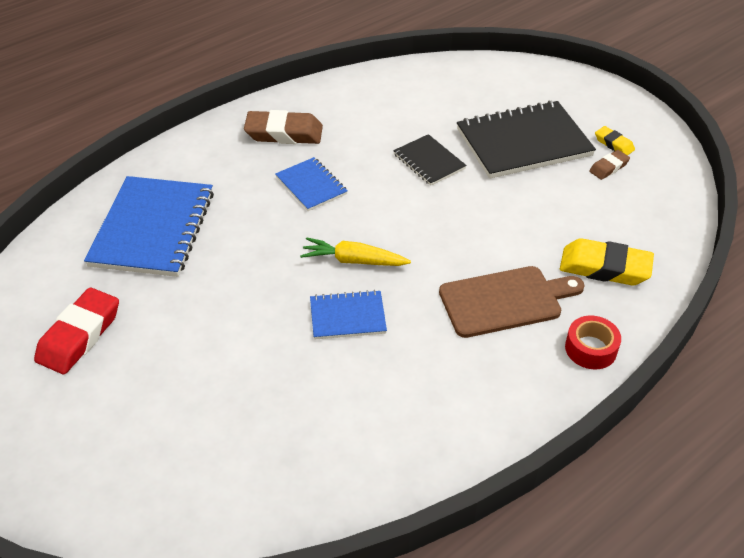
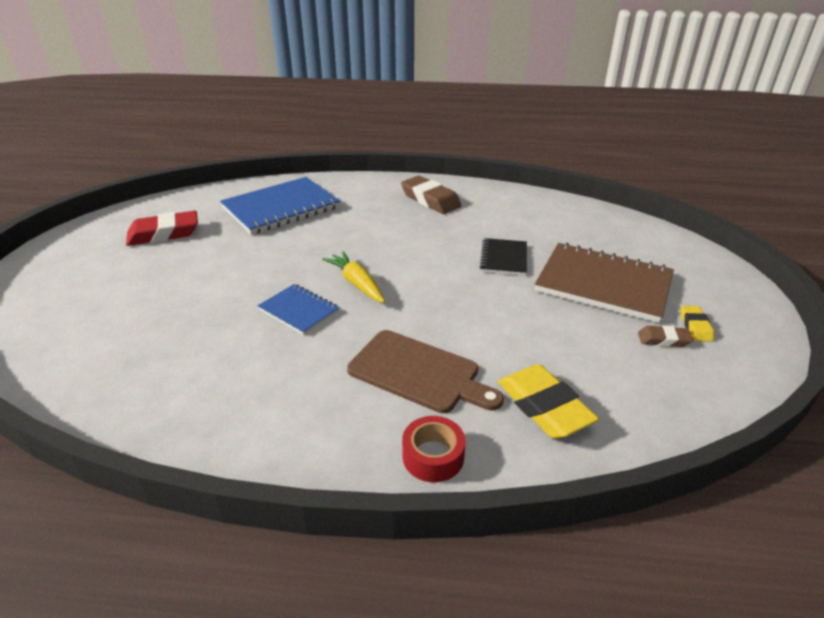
camera: 45 degrees right, 10 degrees down
blue notebook [275,157,347,211] -> none
black notebook [457,101,596,179] -> brown notebook [535,242,674,323]

